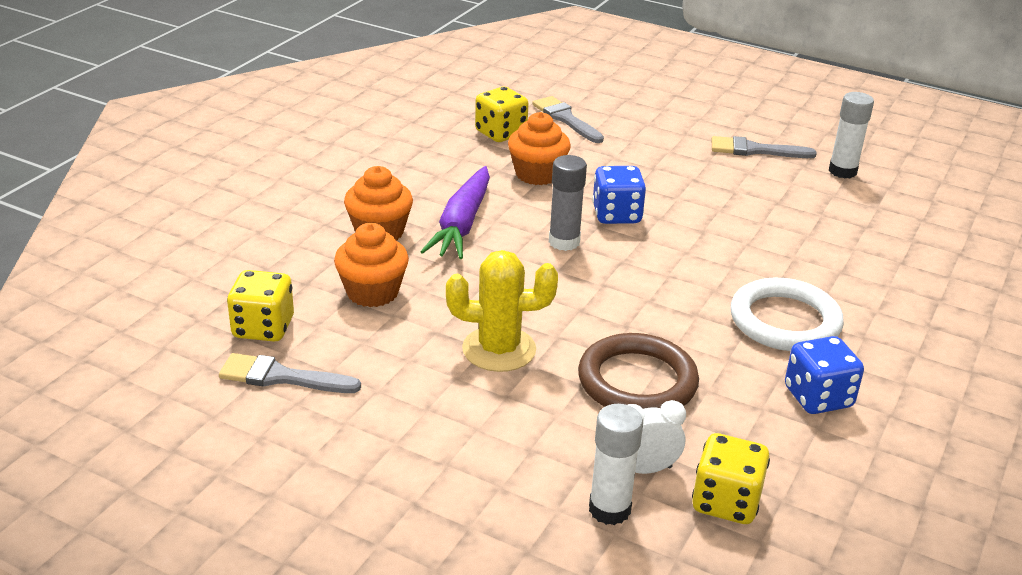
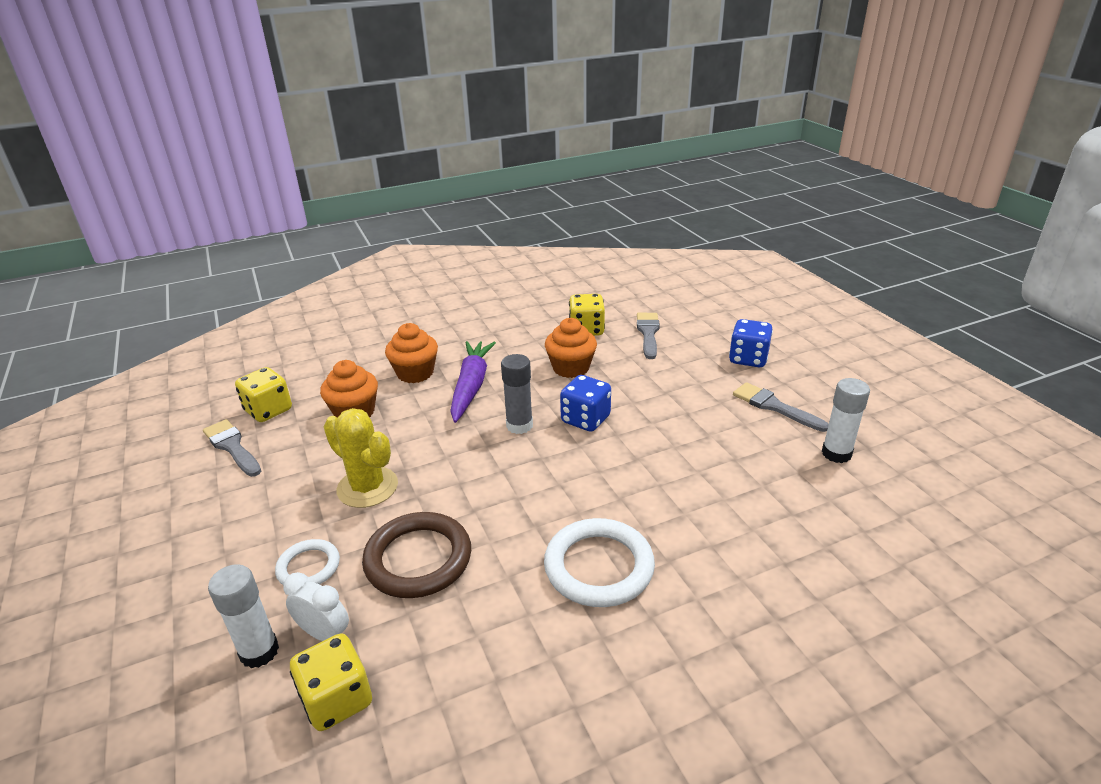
camera: 40 degrees right, 0 degrees up
purple carrot [420,166,490,259] -> purple carrot turned 135 degrees clockwise [450,341,496,423]
blue dice [785,336,864,414] -> blue dice moved to [729,319,773,367]
none -> white ring [275,539,340,585]

